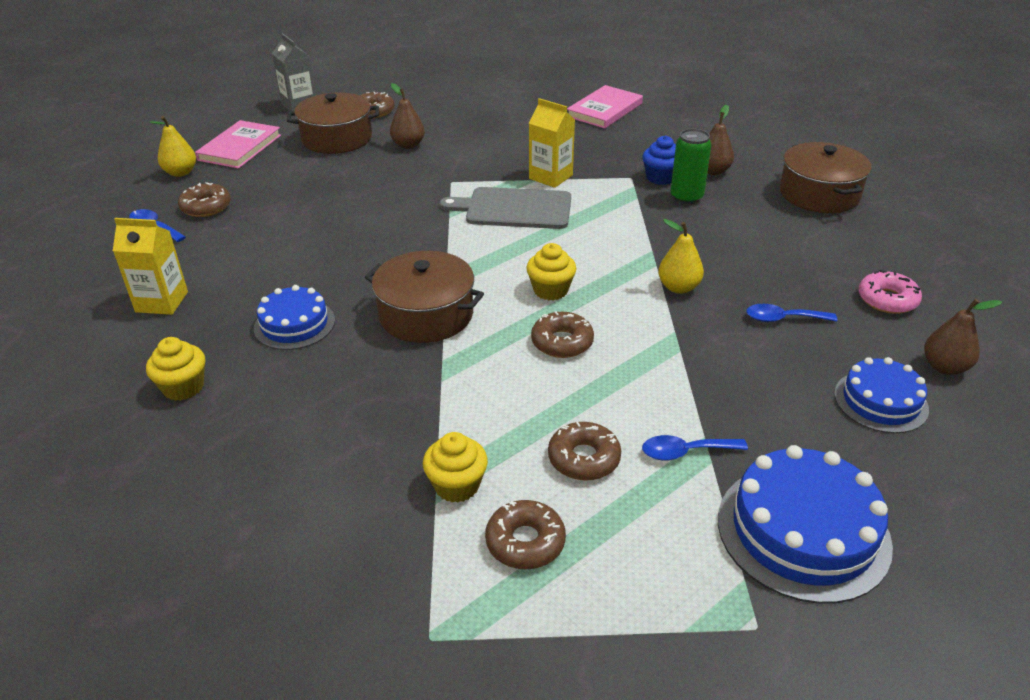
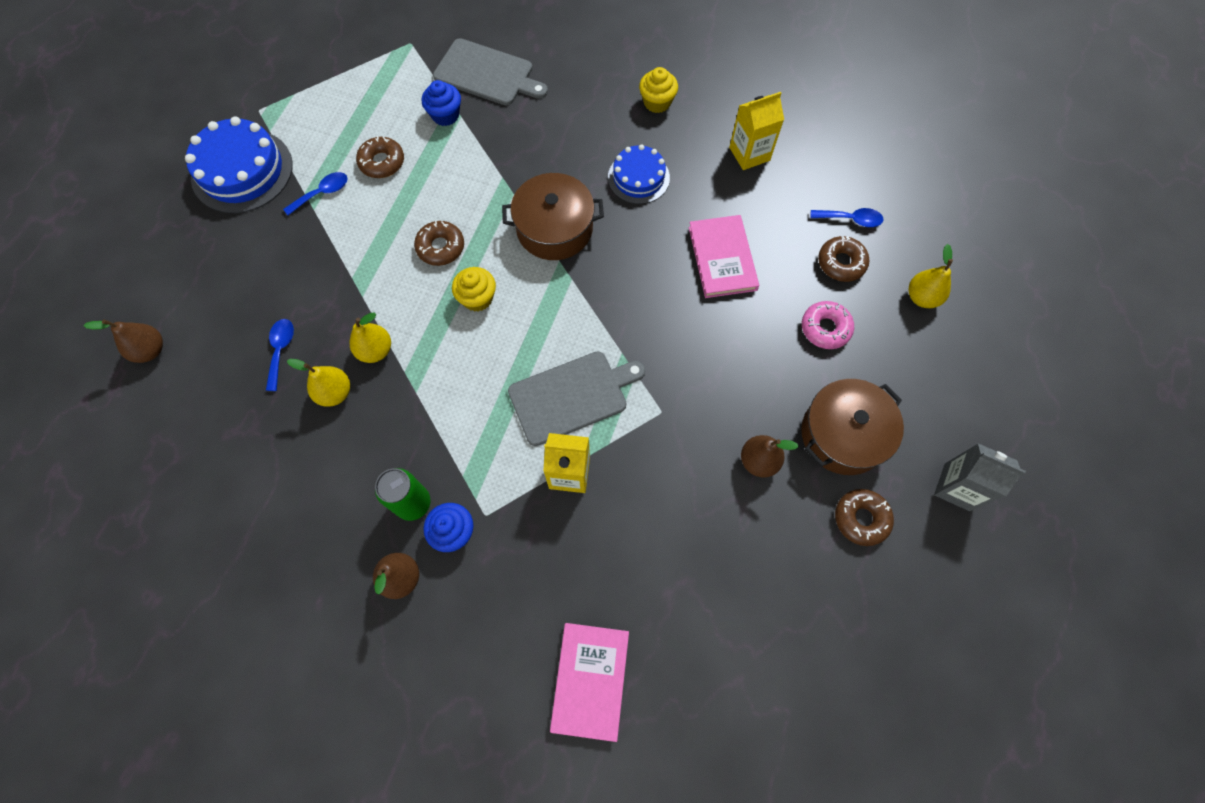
camera: 150 degrees right, 30 degrees up
pink book [195,120,281,169] -> pink book moved to [689,215,759,298]
yellow cupcake [423,432,488,503] -> blue cupcake [422,80,461,126]
brown donut [485,500,566,569] -> none
blue spoon [746,304,837,322] -> blue spoon turned 60 degrees counterclockwise [266,319,294,391]
brown pot [780,142,872,213] -> none
blue cake [834,357,929,433] -> none
pink donut [858,270,922,314] -> pink donut moved to [802,301,854,349]
none -> yellow pear [287,359,350,407]
none -> grey cutting board [433,38,548,106]

